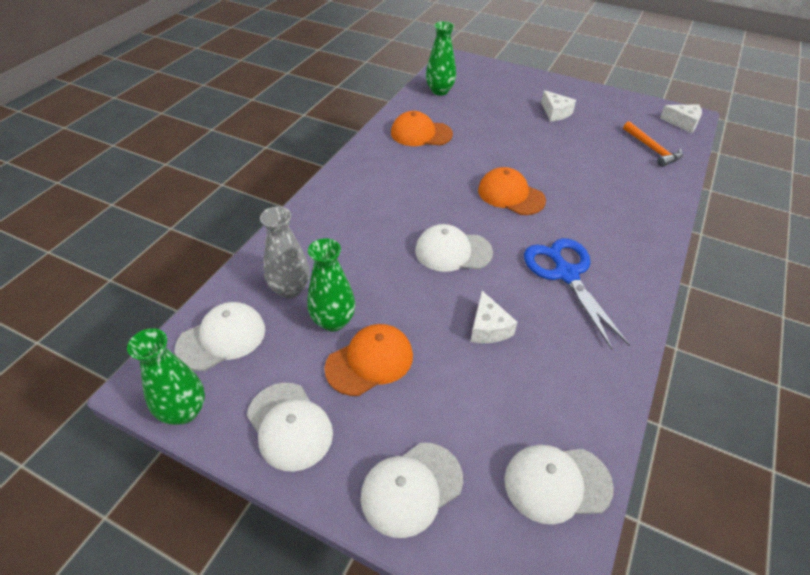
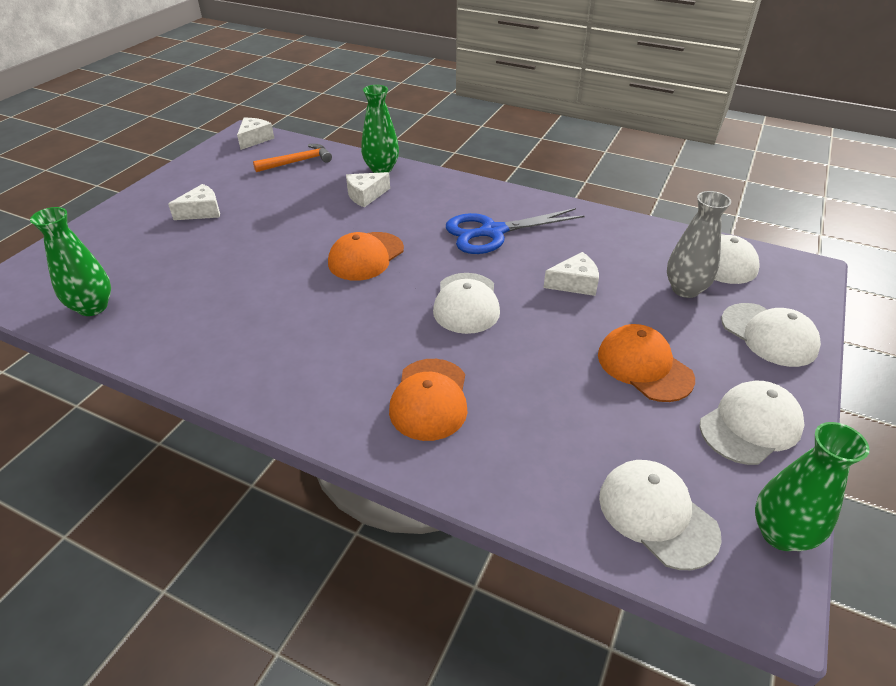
camera: 90 degrees left, 5 degrees down
grey vase [260,206,310,298] -> grey vase moved to [667,191,731,298]
green vase [307,238,355,332] -> green vase moved to [361,85,399,173]
orange cap [391,111,453,146] -> orange cap moved to [389,359,468,441]
none -> white cheese [346,172,390,207]

